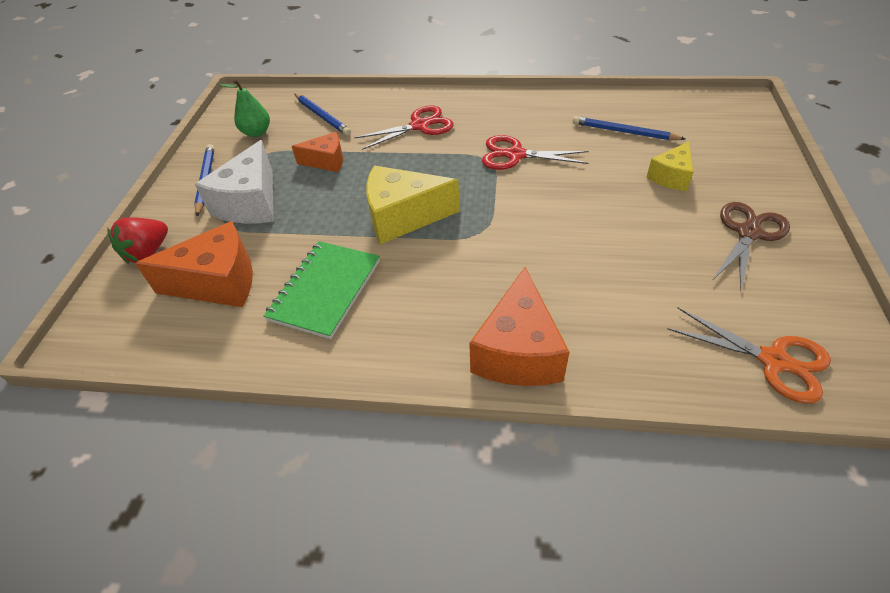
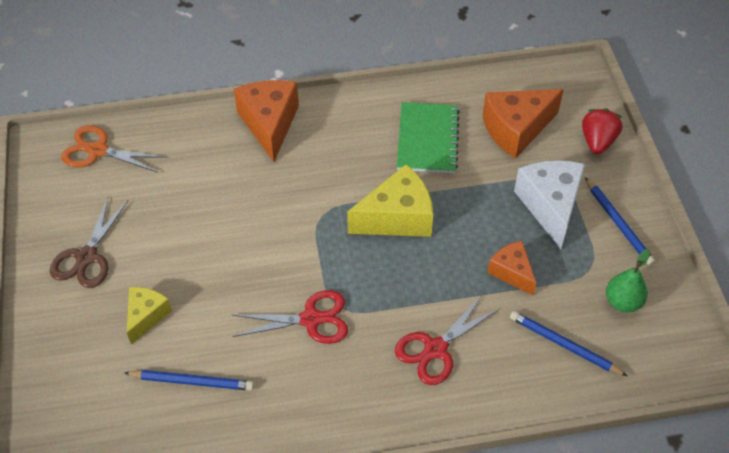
camera: 160 degrees right, 5 degrees up
orange cheese [292,132,343,172] -> orange cheese turned 75 degrees clockwise [487,241,536,295]

